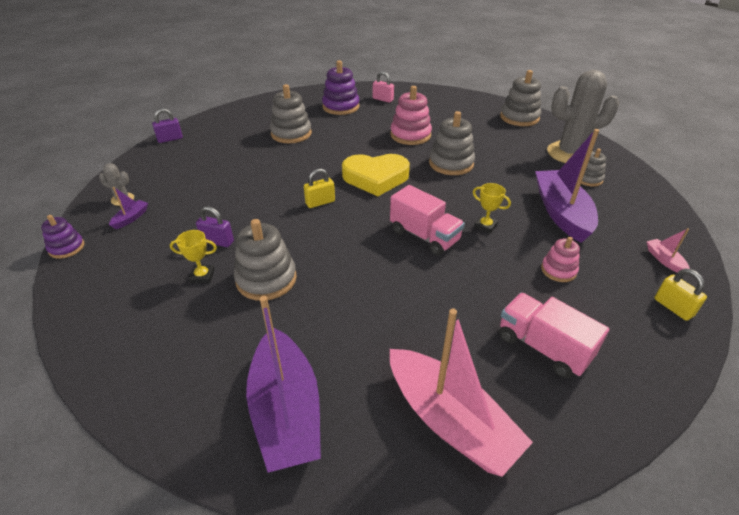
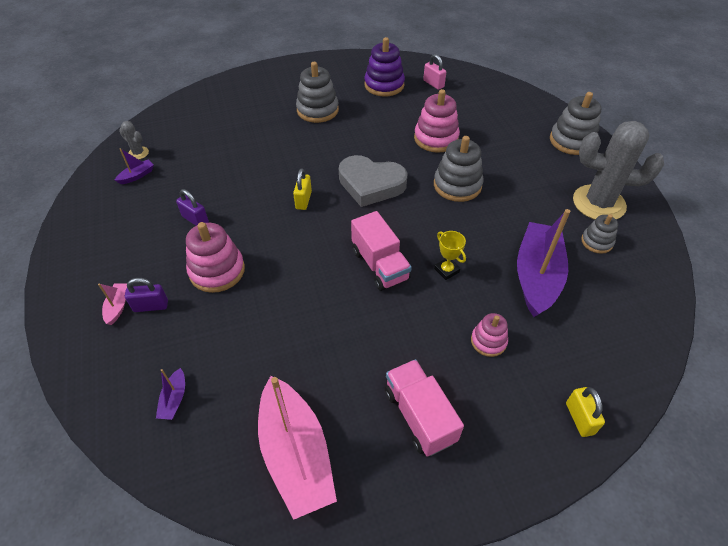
camera: 20 degrees right, 10 degrees up
purple stacking toy [41,215,85,259] -> none
purple padlock [152,109,183,143] -> purple padlock moved to [125,278,168,312]
yellow trophy [170,230,217,283] -> none
grey stacking toy [234,219,297,301] -> pink stacking toy [186,222,245,293]
purple boat [246,296,321,473] -> purple boat [156,368,185,420], size x0.41
yellow padlock [304,169,335,208] -> yellow padlock turned 75 degrees counterclockwise [293,168,312,210]
yellow heart [342,154,410,196] -> grey heart [339,155,408,207]
pink boat [647,228,690,273] -> pink boat moved to [98,283,127,325]

